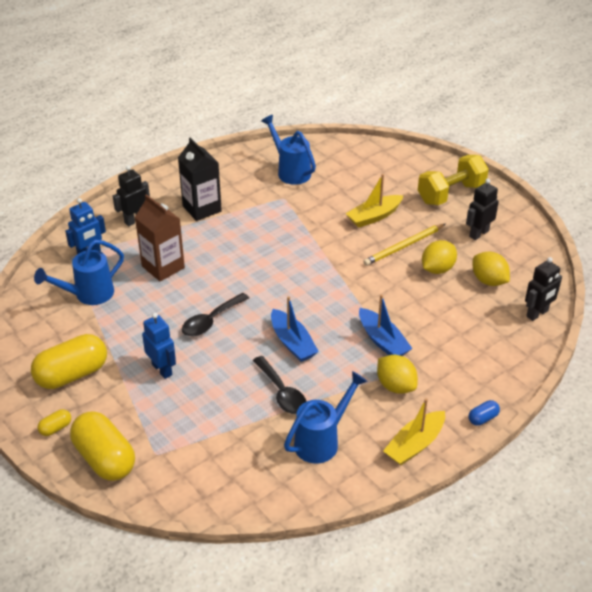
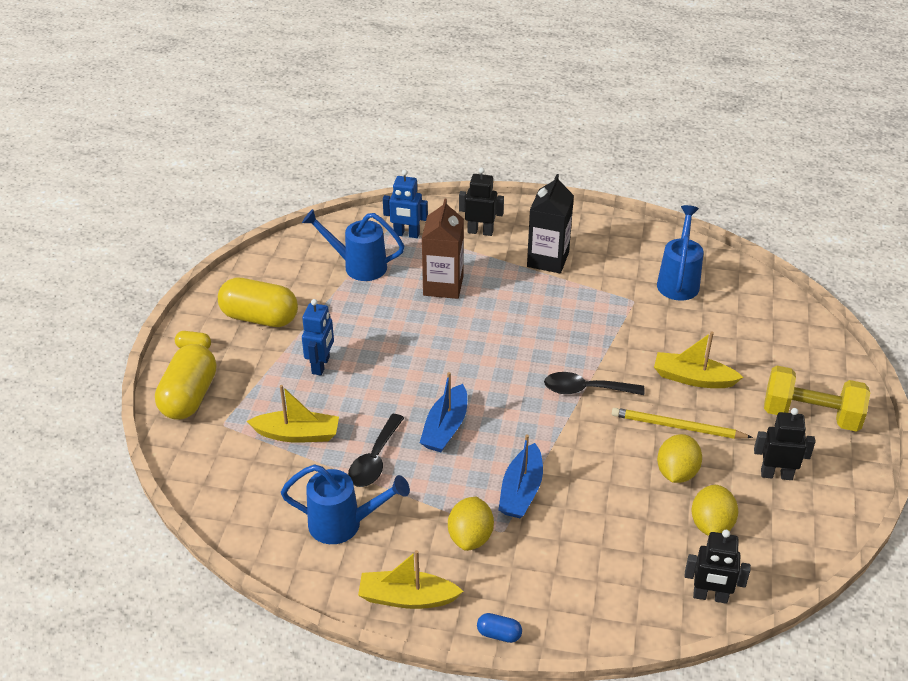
camera: 50 degrees right, 0 degrees up
black spoon [182,293,249,336] -> black spoon moved to [544,372,645,395]
yellow lemon [422,240,457,274] -> yellow lemon turned 75 degrees counterclockwise [657,434,702,483]
none -> yellow boat [247,385,339,443]

